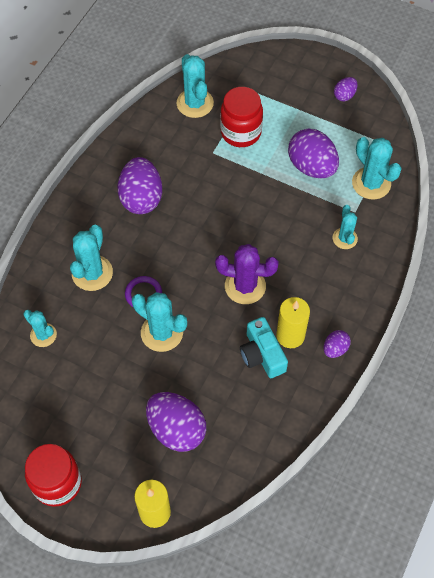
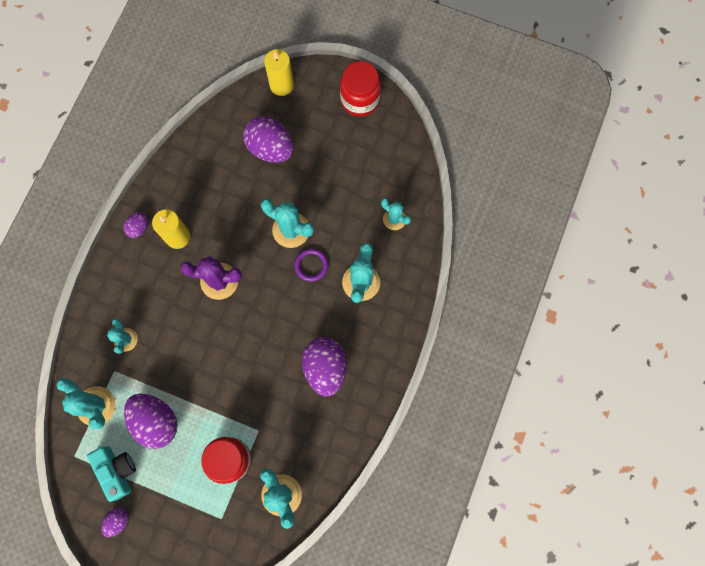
camera: 175 degrees right, 15 degrees up
turquoise camera [240,317,288,378] -> turquoise camera moved to [87,446,136,502]

